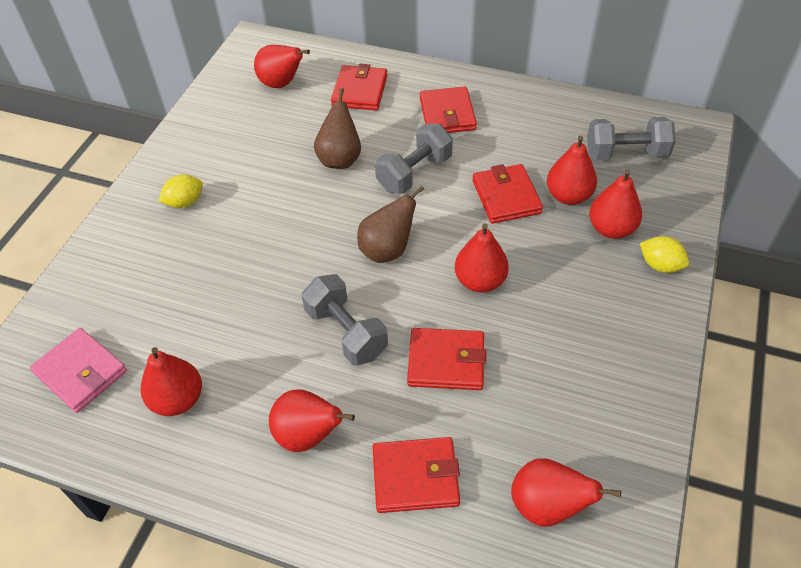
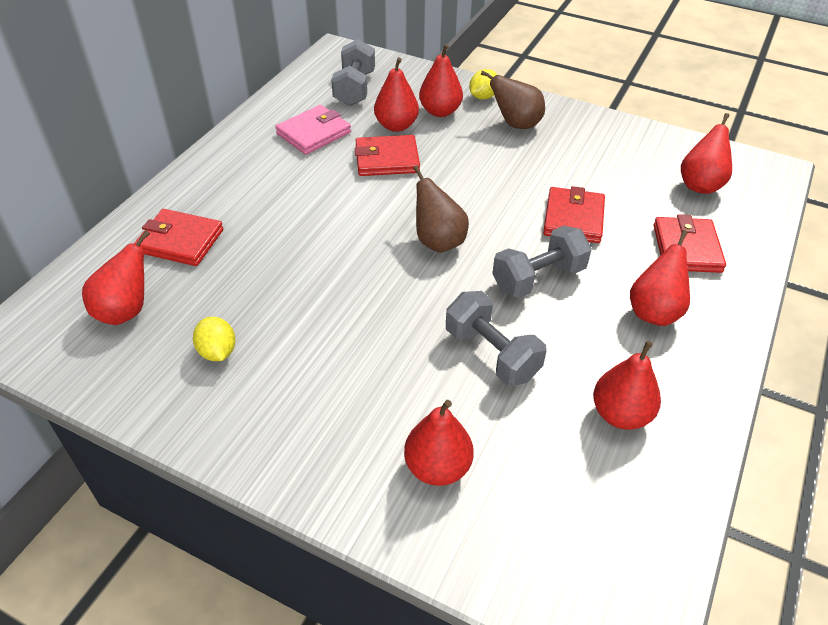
camera: 85 degrees left, 5 degrees down
pink wallet [30,328,127,413] -> pink wallet moved to [275,105,351,155]
yellow lemon [158,174,203,208] -> yellow lemon moved to [193,317,235,361]
brown pear [314,88,361,169] -> brown pear moved to [480,70,545,129]
grey dumbbell [375,124,453,194] -> grey dumbbell moved to [446,291,547,386]
red wallet [420,86,477,133] -> none
red pear [455,224,509,293] -> red pear moved to [404,400,474,486]

